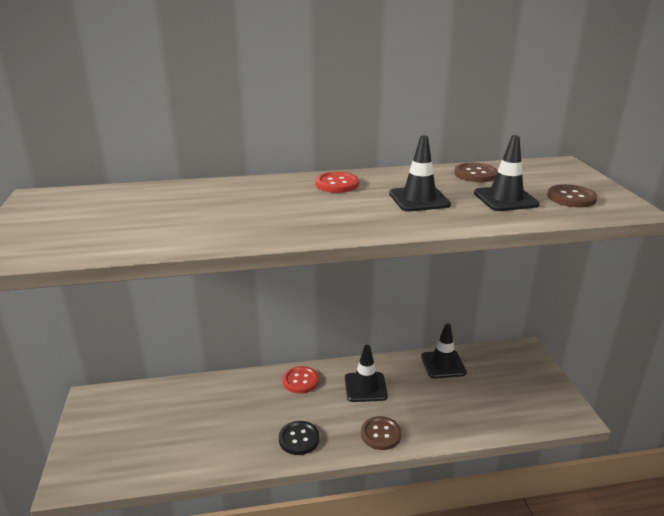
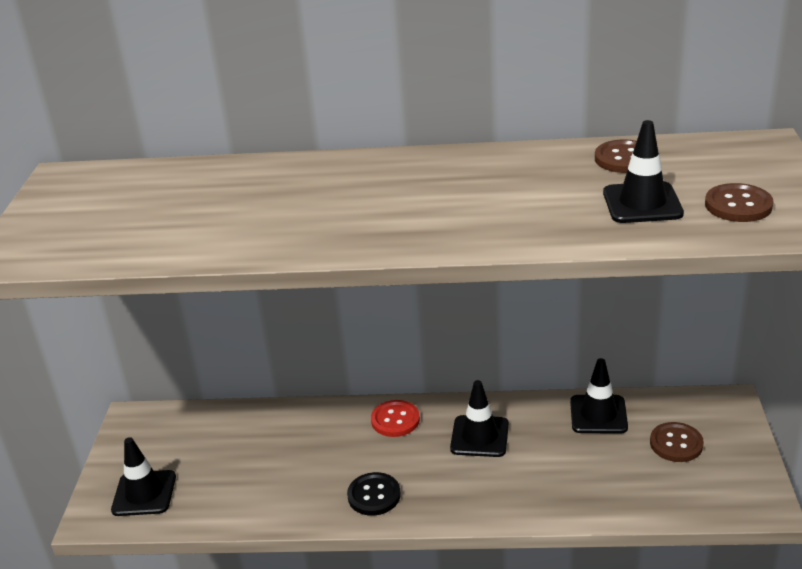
camera: 15 degrees right, 5 degrees up
red button [315,172,359,193] -> none
brown button [361,416,402,450] -> brown button moved to [650,422,704,462]
black traffic cone [389,135,451,212] -> black traffic cone moved to [111,437,176,516]

